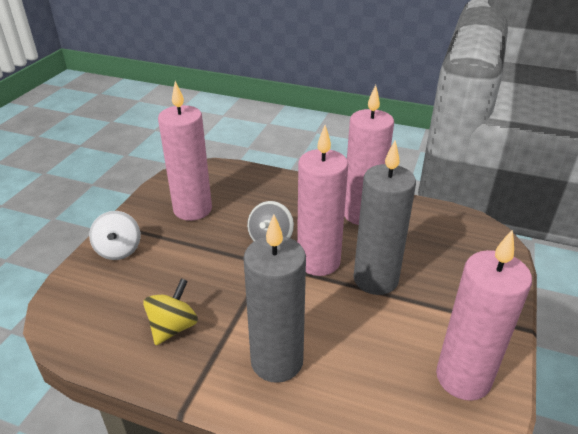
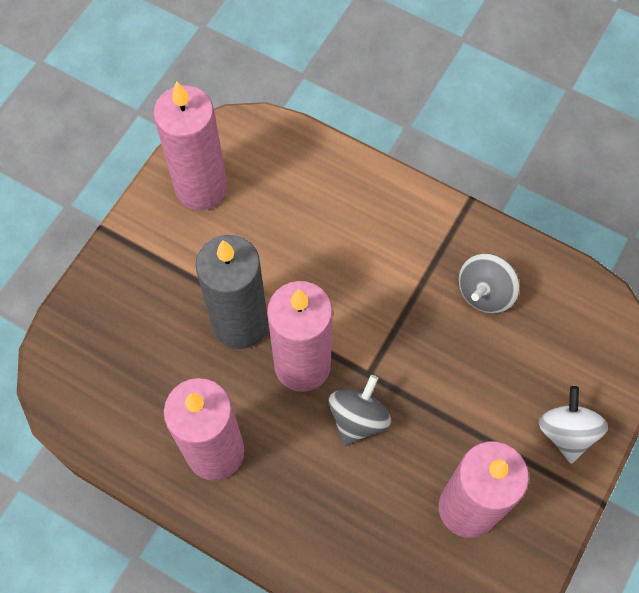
camera: 170 degrees left, 30 degrees up
yellow spinning top [143,278,198,345] -> grey spinning top [458,254,519,314]
grey candle [243,214,306,383] -> none

